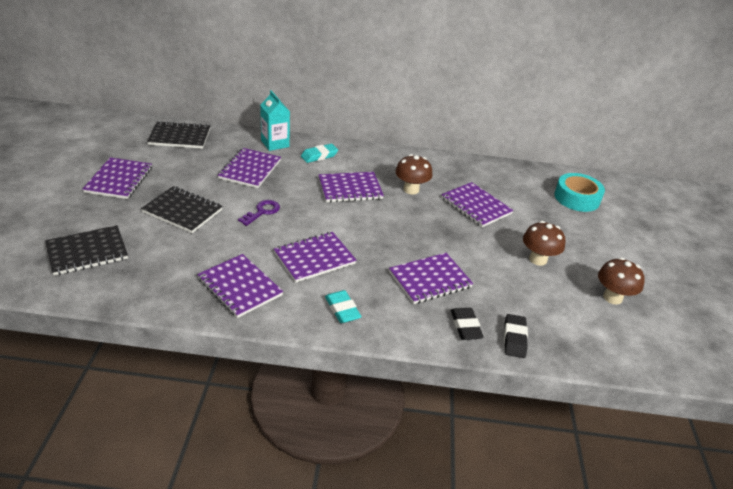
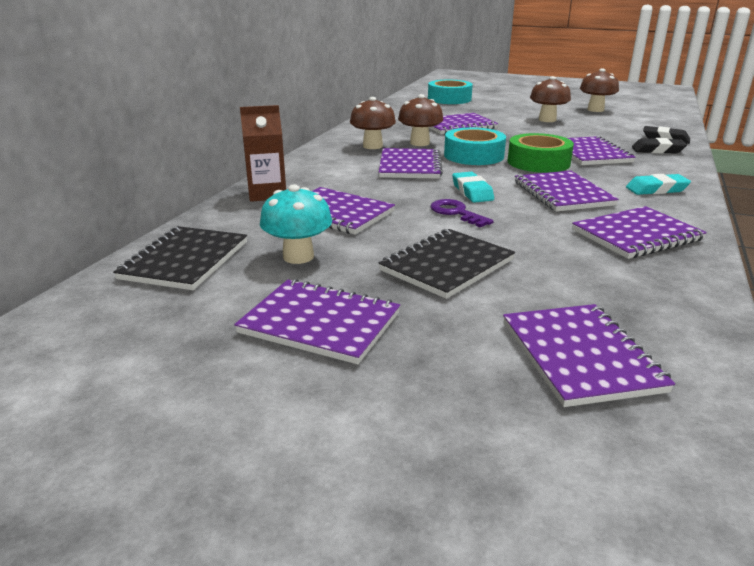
camera: 70 degrees left, 10 degrees down
black notebook [45,225,128,276] -> purple notebook [503,304,675,407]
turquoise carton [260,90,290,151] -> brown carton [240,105,286,202]
turquoise eraser [301,144,338,163] -> turquoise eraser moved to [452,172,494,203]
none -> turquoise mushroom [260,184,332,264]
none -> brown mushroom [350,97,396,149]
none -> turquoise tape [444,127,506,165]
none -> green tape [508,133,574,173]

